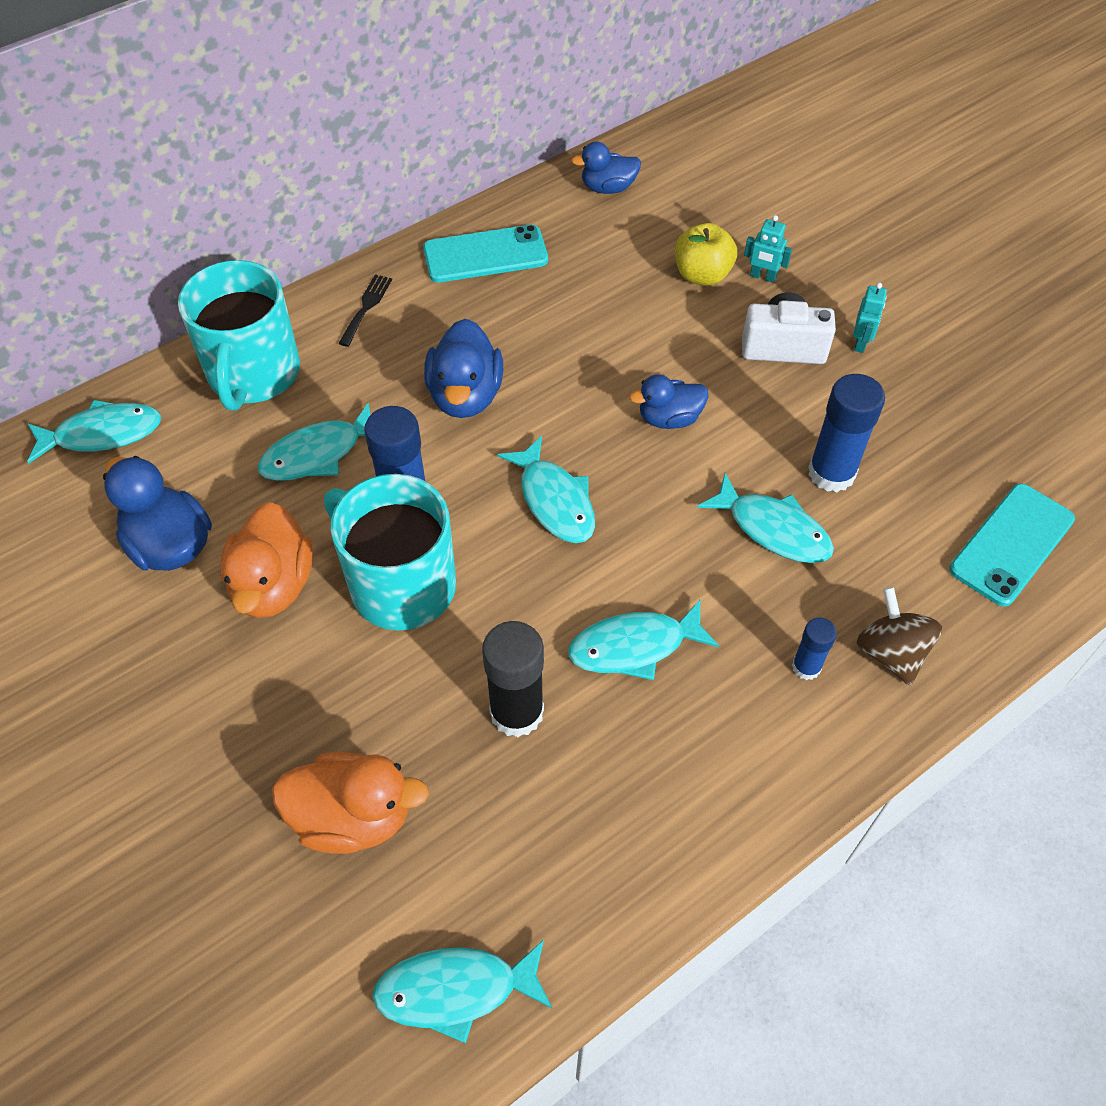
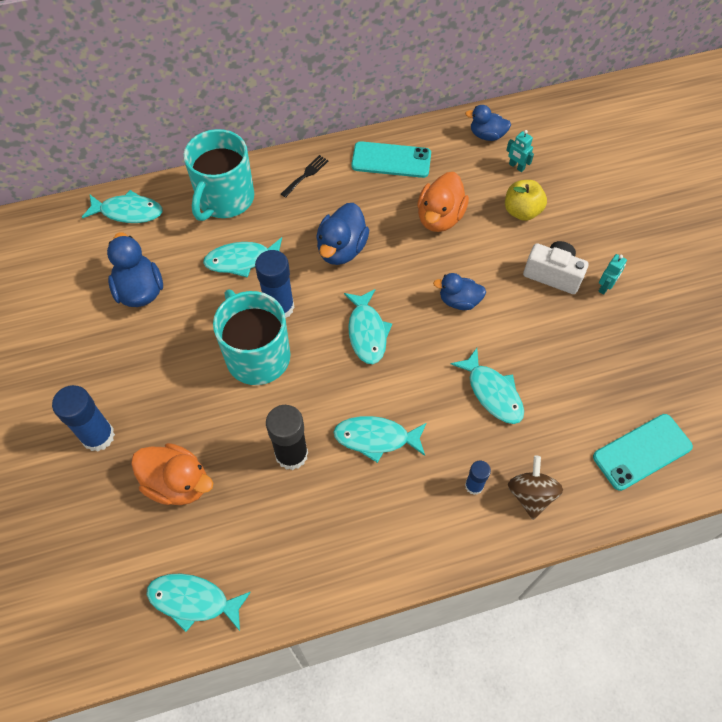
camera: 20 degrees right, 5 degrees up
orange duck [220,502,313,618] -> orange duck moved to [417,172,469,232]
turquoise robot [744,215,792,283] -> turquoise robot moved to [506,130,534,172]
blue glue stick [808,374,885,492] -> blue glue stick moved to [52,385,115,451]

